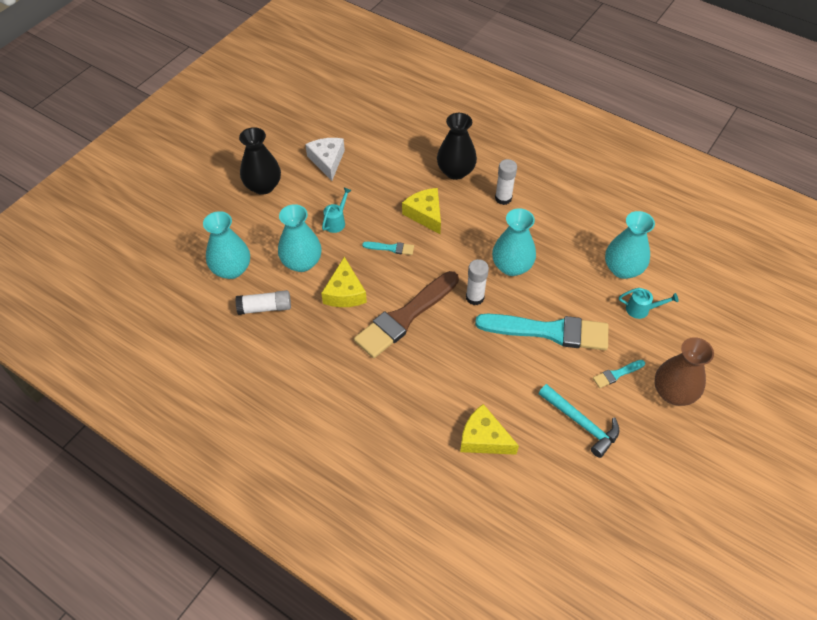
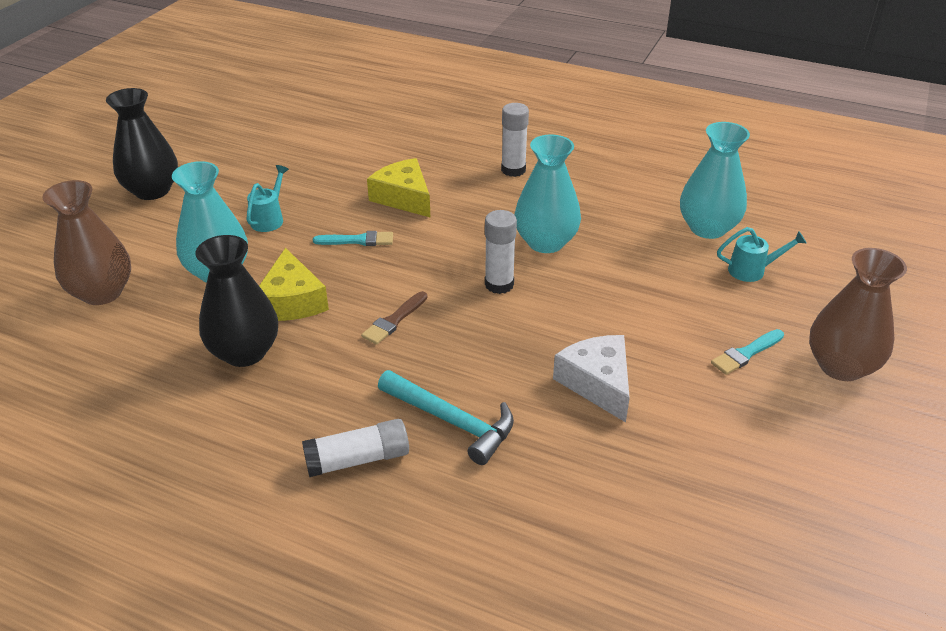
camera: 10 degrees left, 15 degrees down
turquoise vase [203,211,250,279] -> brown vase [42,180,131,305]
white glue stick [236,290,291,315] -> white glue stick moved to [302,419,409,477]
white cheese [305,138,345,181] -> white cheese moved to [553,335,630,422]
brown brush [354,271,459,358] -> brown brush [361,291,427,345], size x0.42
black vase [437,113,477,180] -> black vase moved to [195,235,278,367]
yellow cheese [460,404,519,455] -> none
turquoise brush [475,314,608,350] -> none
turquoise hammer [539,384,620,458] -> turquoise hammer moved to [378,370,514,465]

